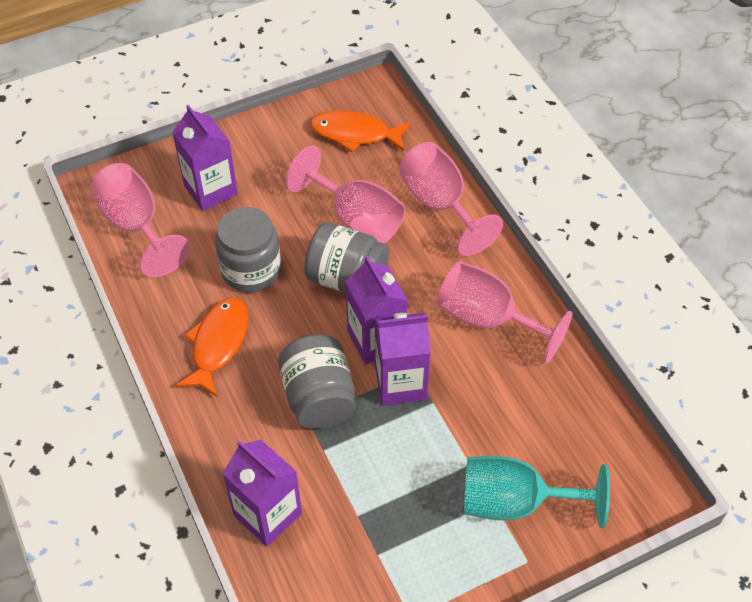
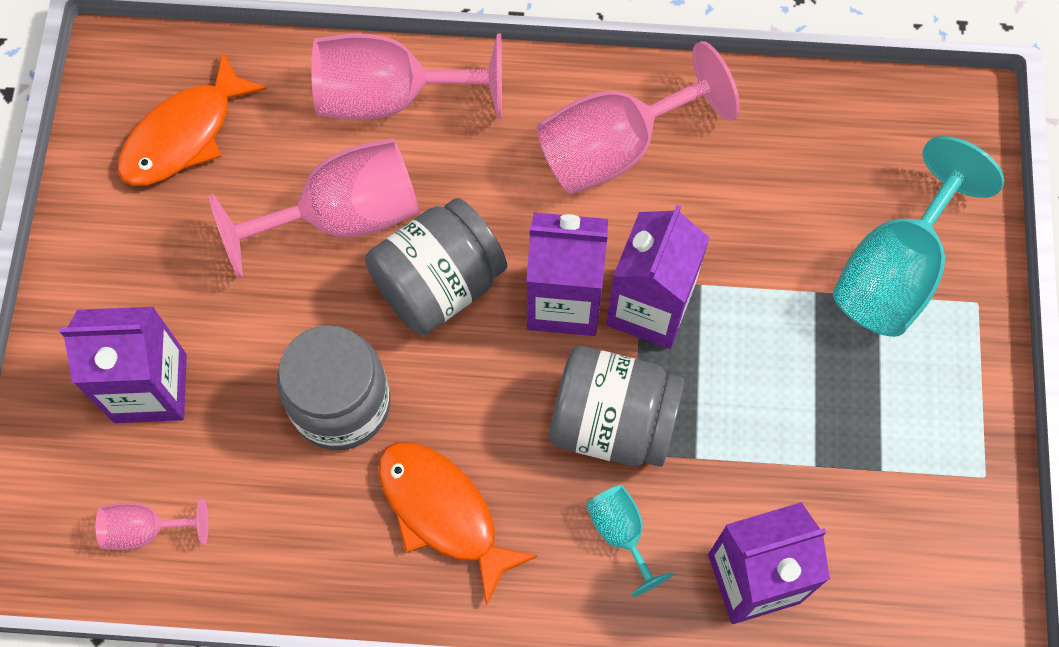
camera: 60 degrees left, 15 degrees up
pink goblet [91,163,190,277] -> pink goblet [96,498,209,550], size x0.50
none -> turquoise goblet [586,485,674,597]

